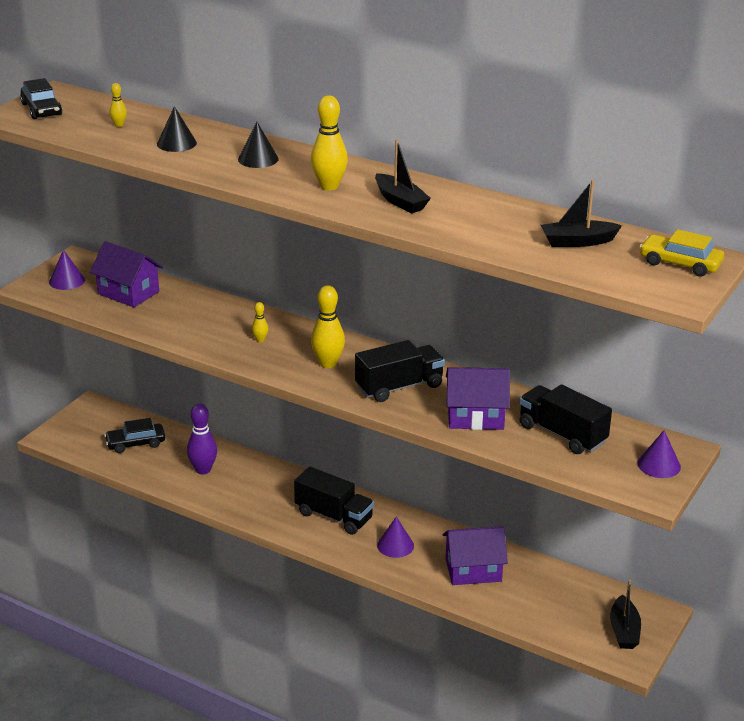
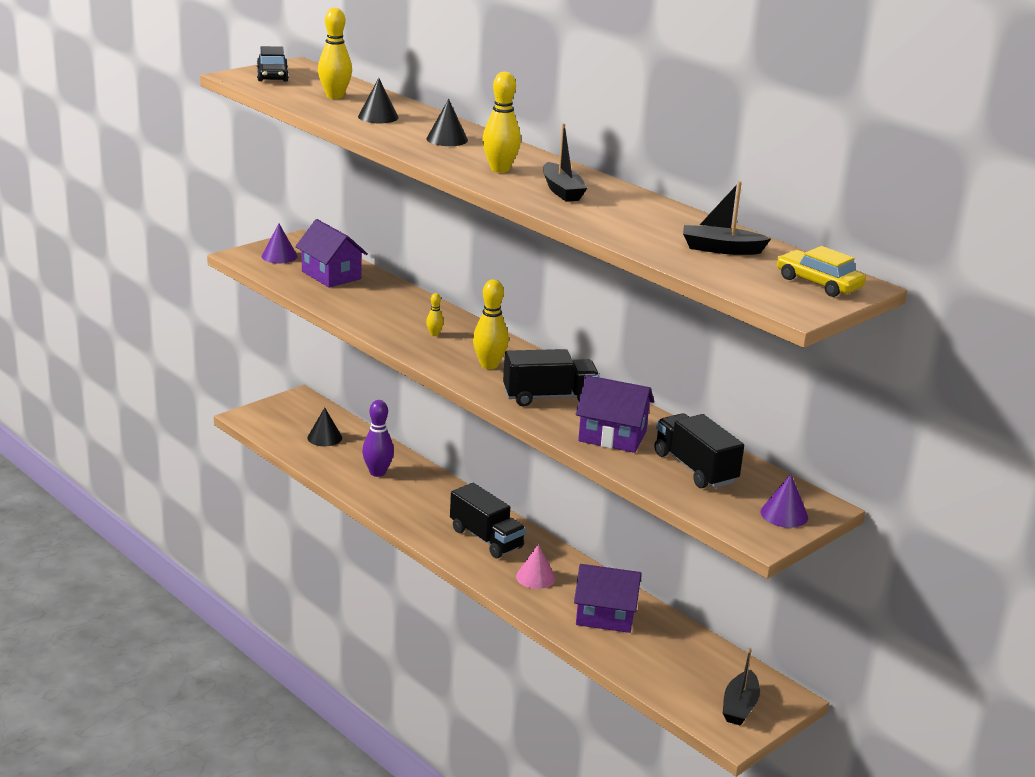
camera: 15 degrees right, 5 degrees down
black car [104,418,165,453] -> black cone [307,408,342,446]
yellow bowling pin [109,83,127,127] -> yellow bowling pin [318,8,352,99], size x1.99
purple cone [377,517,414,558] -> pink cone [516,544,555,589]

